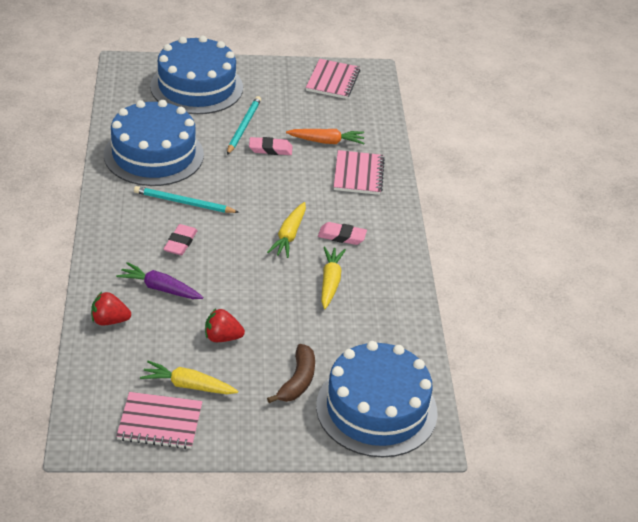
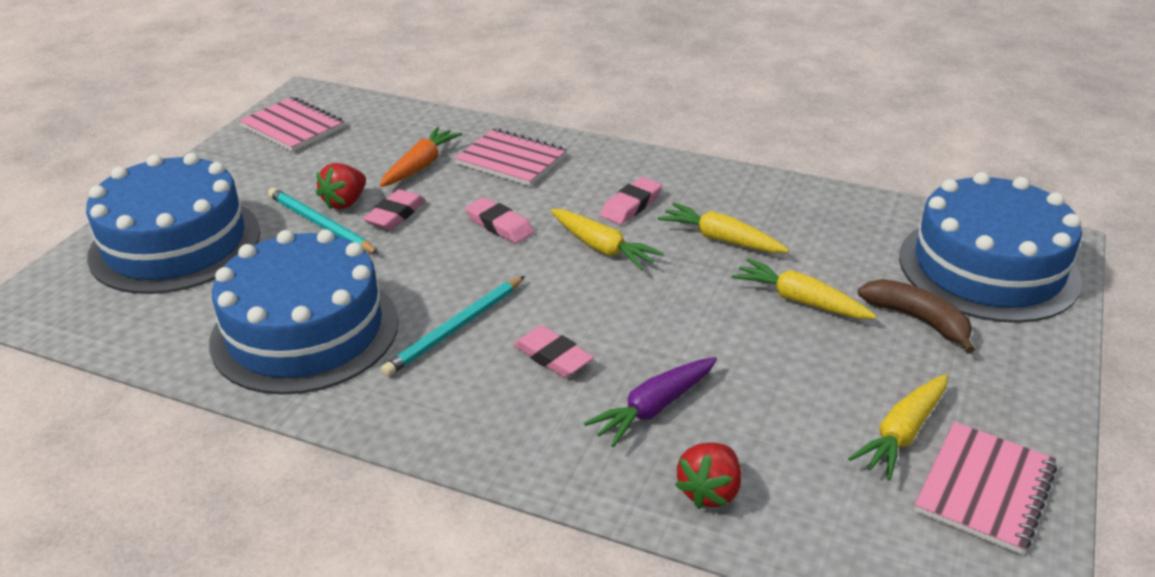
camera: 60 degrees left, 5 degrees down
red strawberry [205,308,245,342] -> red strawberry moved to [316,163,366,210]
none -> pink eraser [465,197,534,244]
none -> yellow carrot [732,258,876,319]

